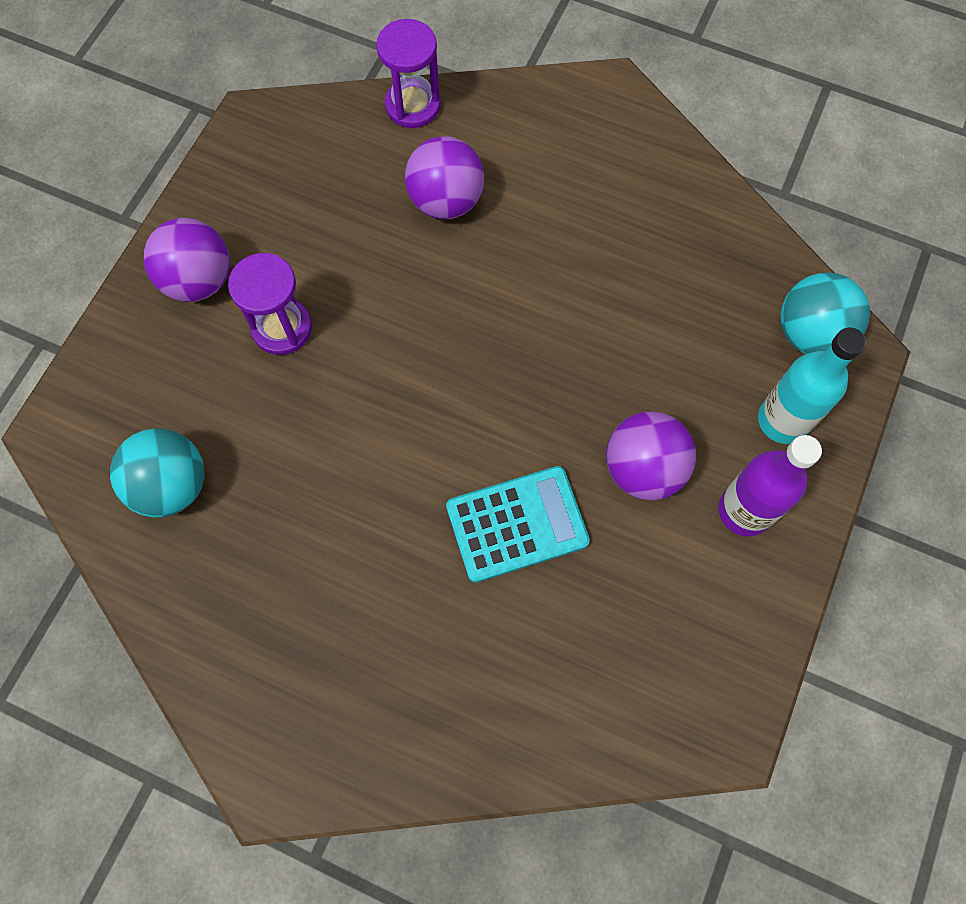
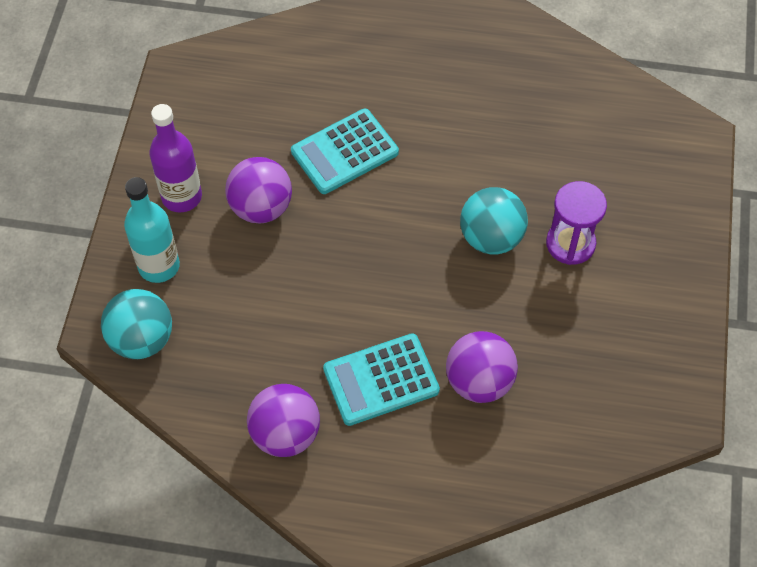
camera: 165 degrees right, 10 degrees down
turquoise ball [110,428,204,517] -> turquoise ball moved to [460,187,528,254]
purple ball [144,218,230,302] -> purple ball moved to [247,384,320,457]
purple hourglass [376,19,441,128] -> none
none -> turquoise calculator [323,333,440,426]

